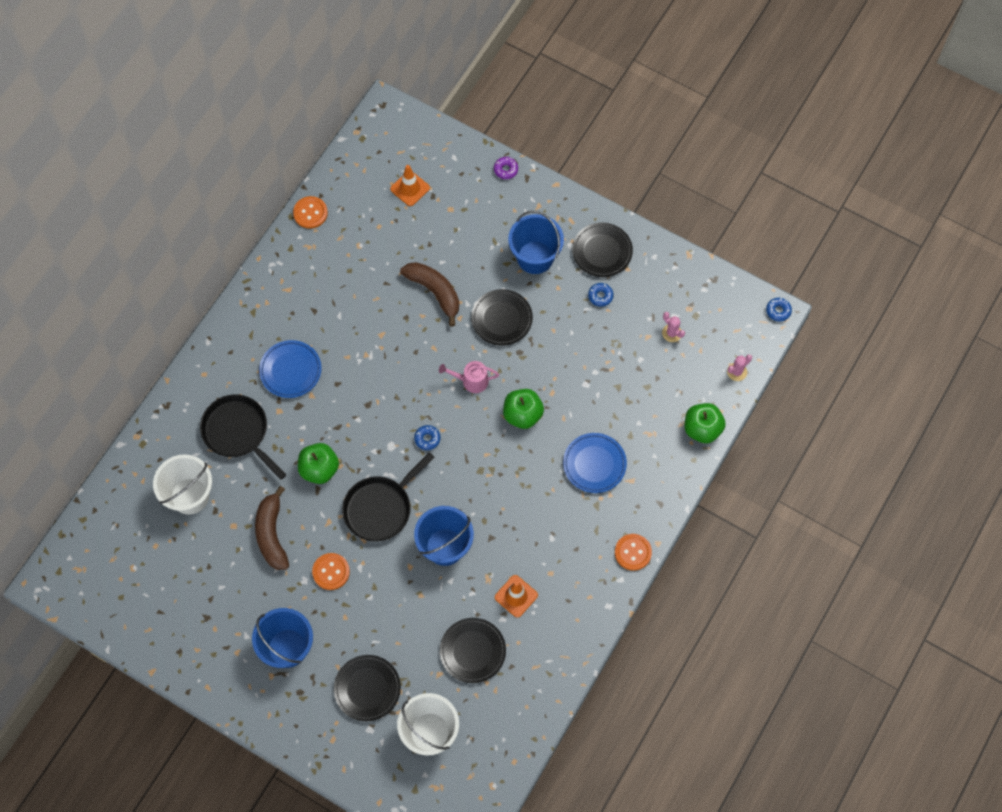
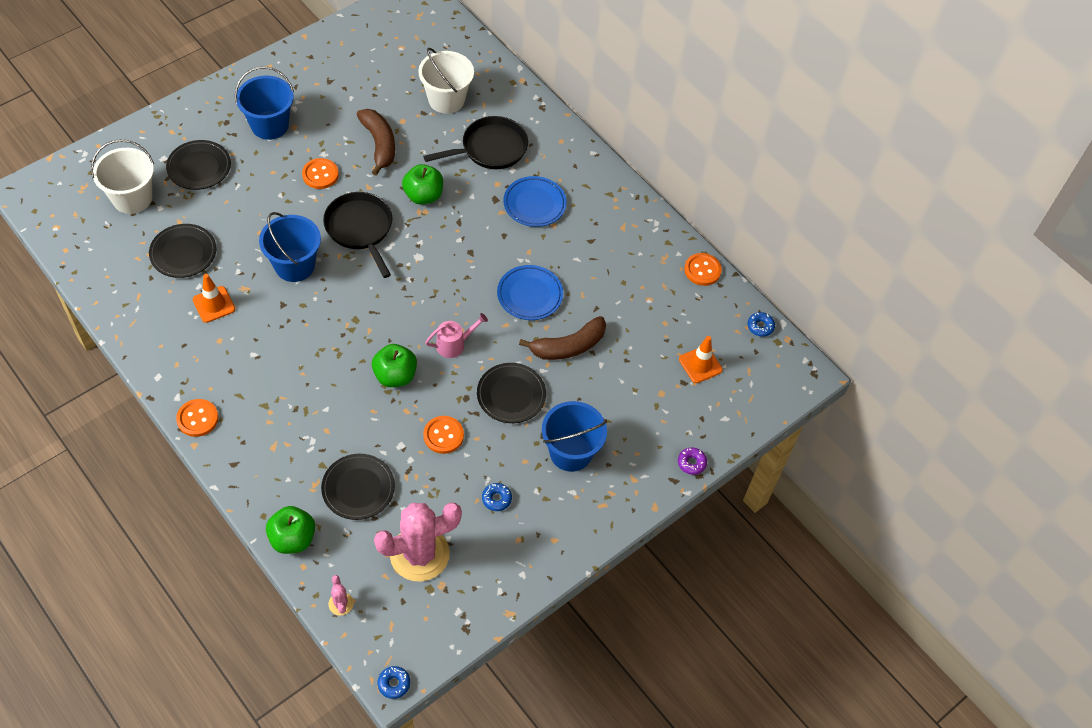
camera: 105 degrees right, 10 degrees down
brown banana [255,486,289,570] -> brown banana turned 60 degrees clockwise [357,109,395,176]
blue donut [414,425,440,450] -> blue donut moved to [748,312,775,337]
pink watering can [439,361,499,393] -> pink watering can turned 45 degrees clockwise [425,313,488,358]
blue plate [563,433,627,493] -> blue plate moved to [497,265,563,320]
black plate [572,223,633,277] -> black plate moved to [321,454,395,520]
pink cactus [662,312,685,342] -> pink cactus [374,503,462,581], size x2.46
none -> orange button [423,416,464,454]

